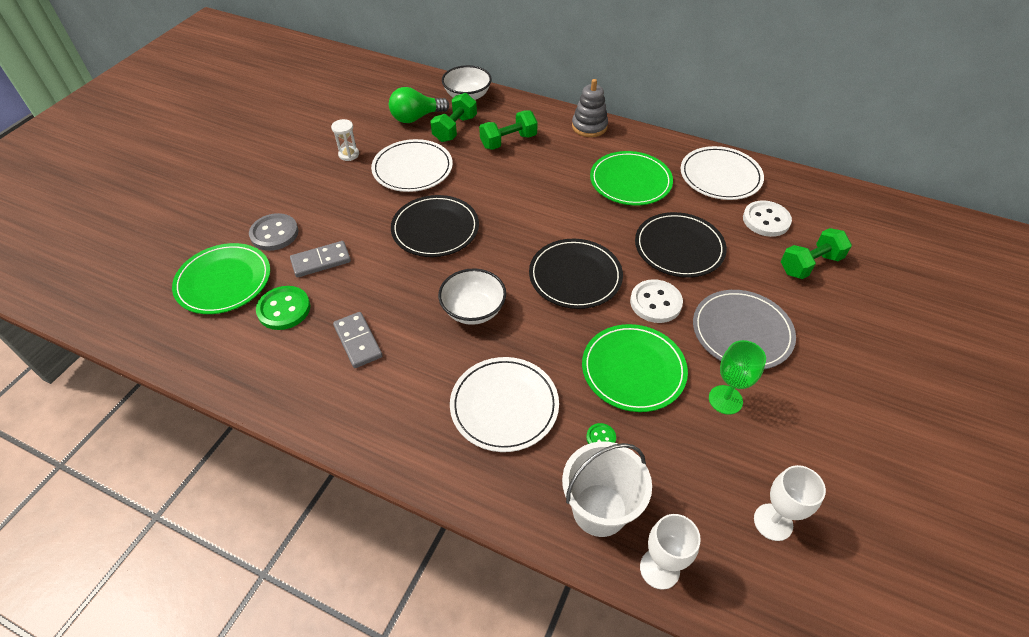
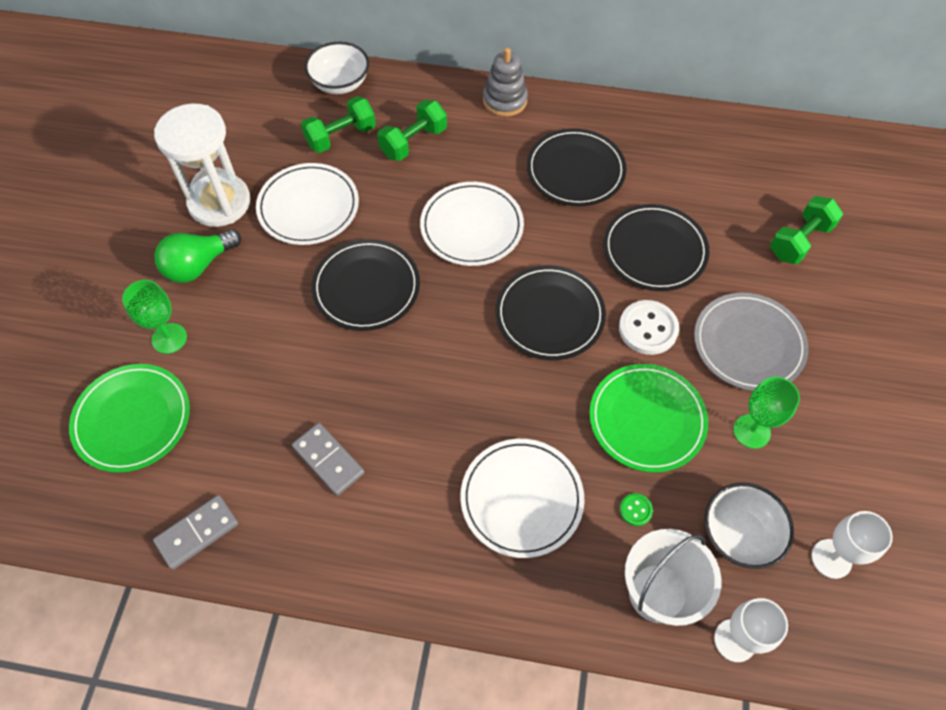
camera: 15 degrees left, 10 degrees up
grey button [249,213,299,251] -> green goblet [122,280,187,354]
green button [256,286,310,330] -> none
grey domino [290,241,351,278] -> grey domino moved to [153,495,238,570]
white hourglass [331,119,359,161] -> white hourglass [154,103,251,227], size x2.34
green light bulb [389,87,449,123] -> green light bulb moved to [154,229,241,283]
green dumbbell [430,93,477,142] -> green dumbbell turned 45 degrees clockwise [301,96,376,153]
white bowl [438,268,506,325] -> white bowl moved to [704,483,794,569]
green plate [590,151,673,205] -> black plate [527,128,627,206]
white plate [681,146,764,200] -> white plate moved to [420,182,524,266]
white button [743,200,792,237] -> none

